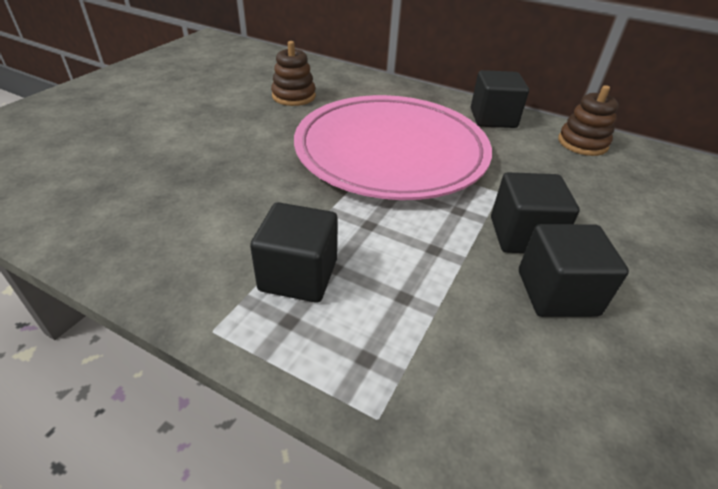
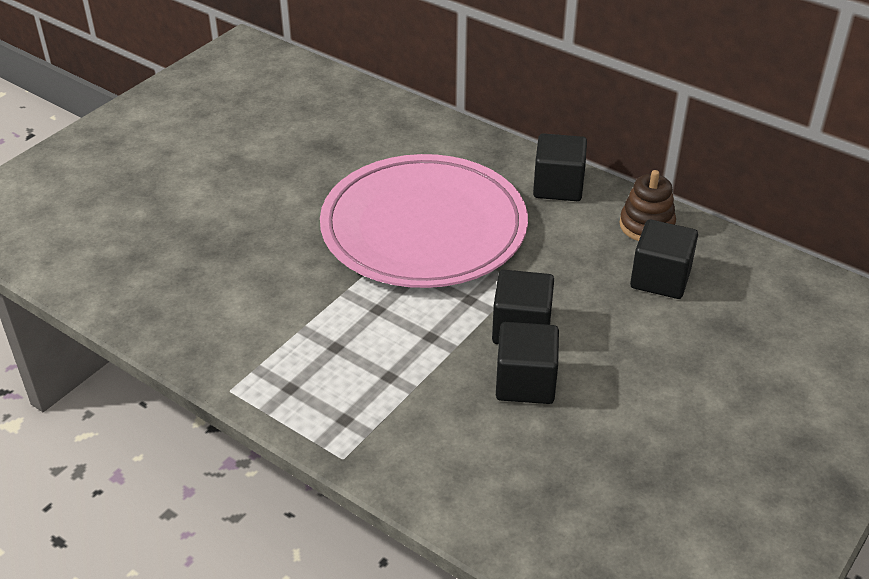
camera: 10 degrees right, 0 degrees up
black cube [250,202,338,303] -> black cube moved to [630,219,698,299]
brown stacking toy [271,41,316,106] -> none

